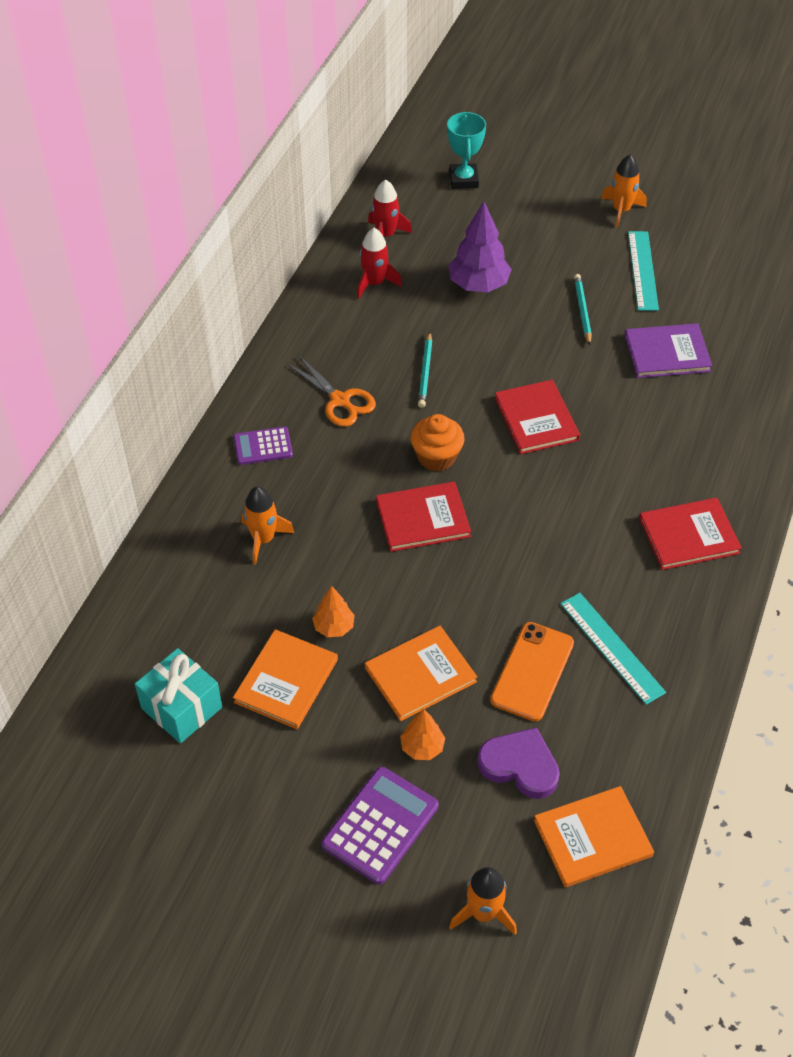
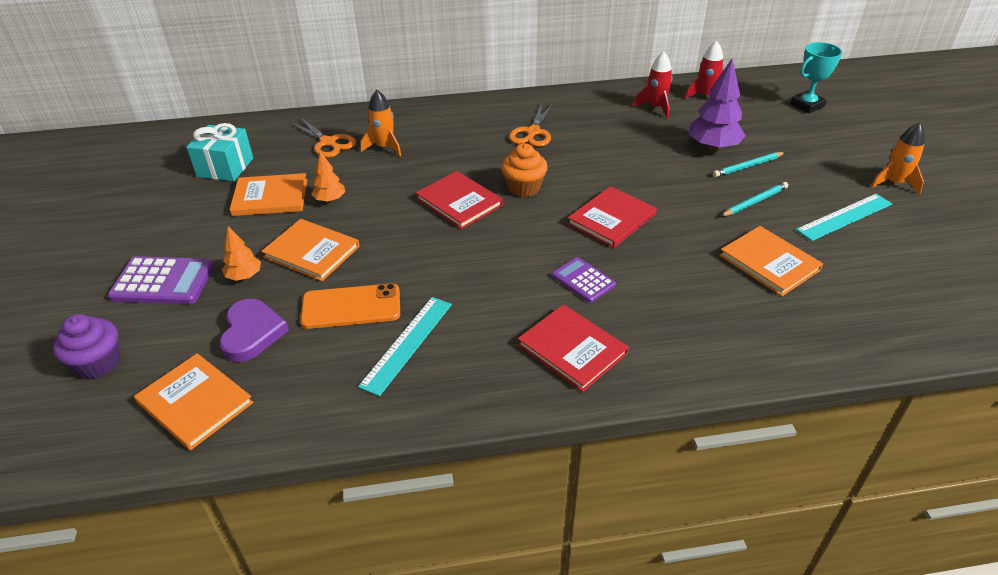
camera: 60 degrees right, 10 degrees down
purple calculator [234,427,293,465] -> purple calculator moved to [552,257,616,303]
turquoise pencil [418,332,432,408] -> turquoise pencil moved to [713,152,786,177]
orange rocket [449,867,517,935] -> purple cupcake [53,314,120,379]
purple book [625,323,712,378] -> orange book [719,226,823,296]
none -> orange scissors [289,117,356,157]

